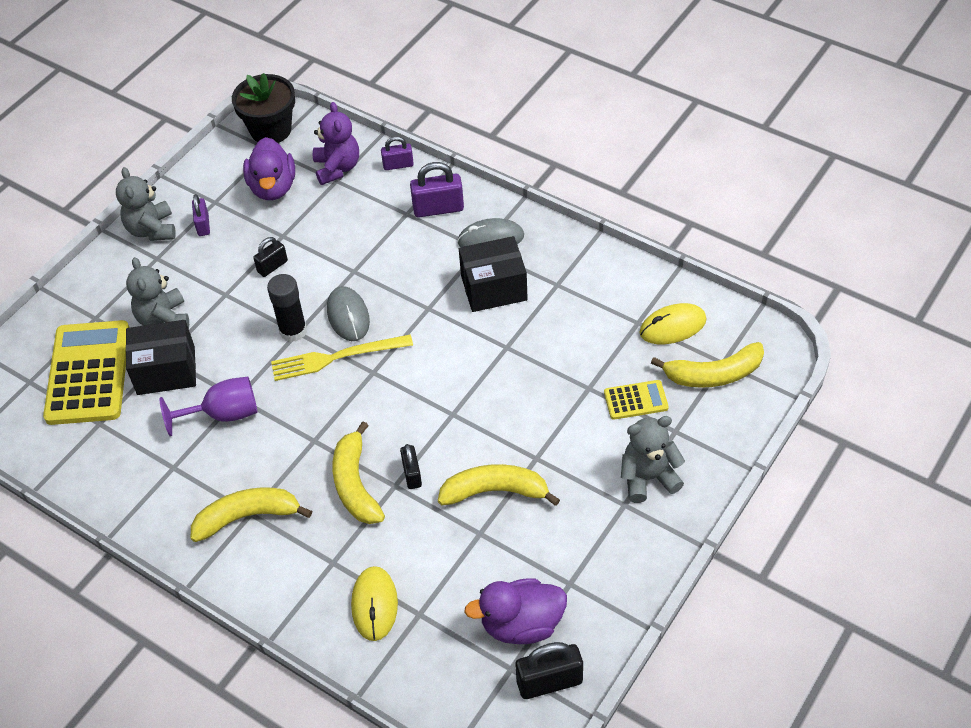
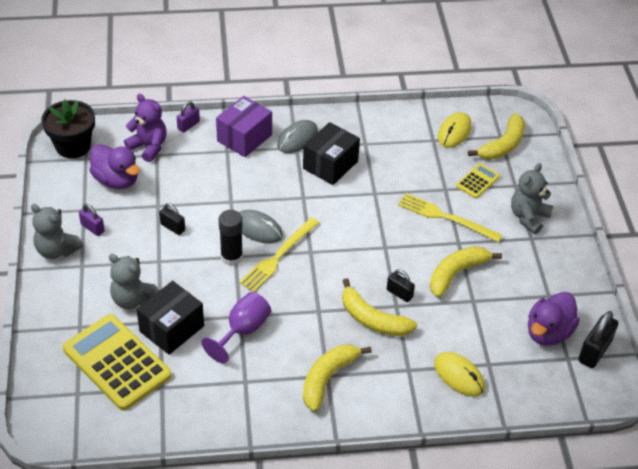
camera: 45 degrees left, 5 degrees down
black padlock [253,237,288,277] -> black padlock turned 60 degrees counterclockwise [159,203,185,235]
purple padlock [410,162,464,217] -> purple box [216,96,272,157]
none -> yellow fork [398,193,503,242]

